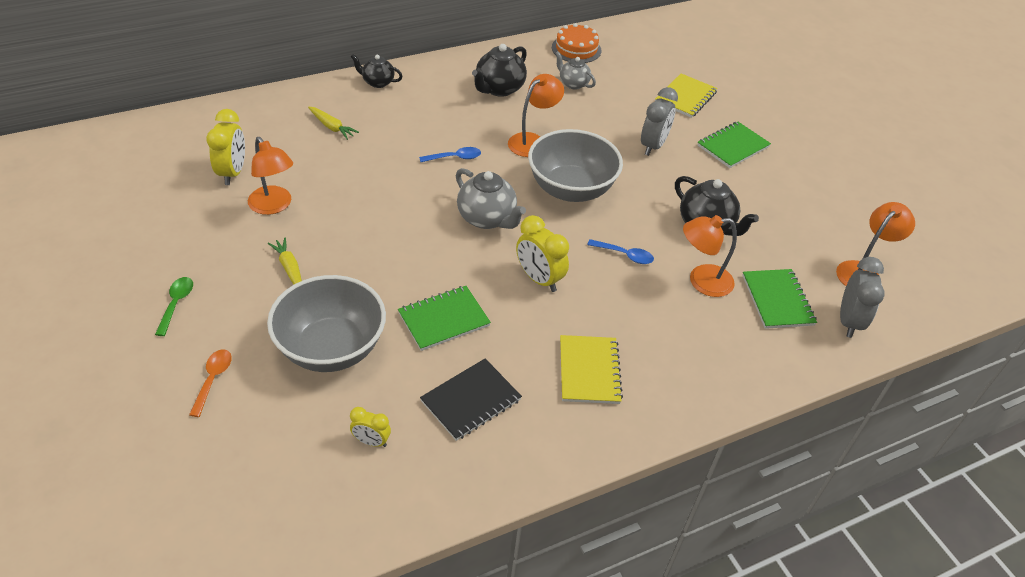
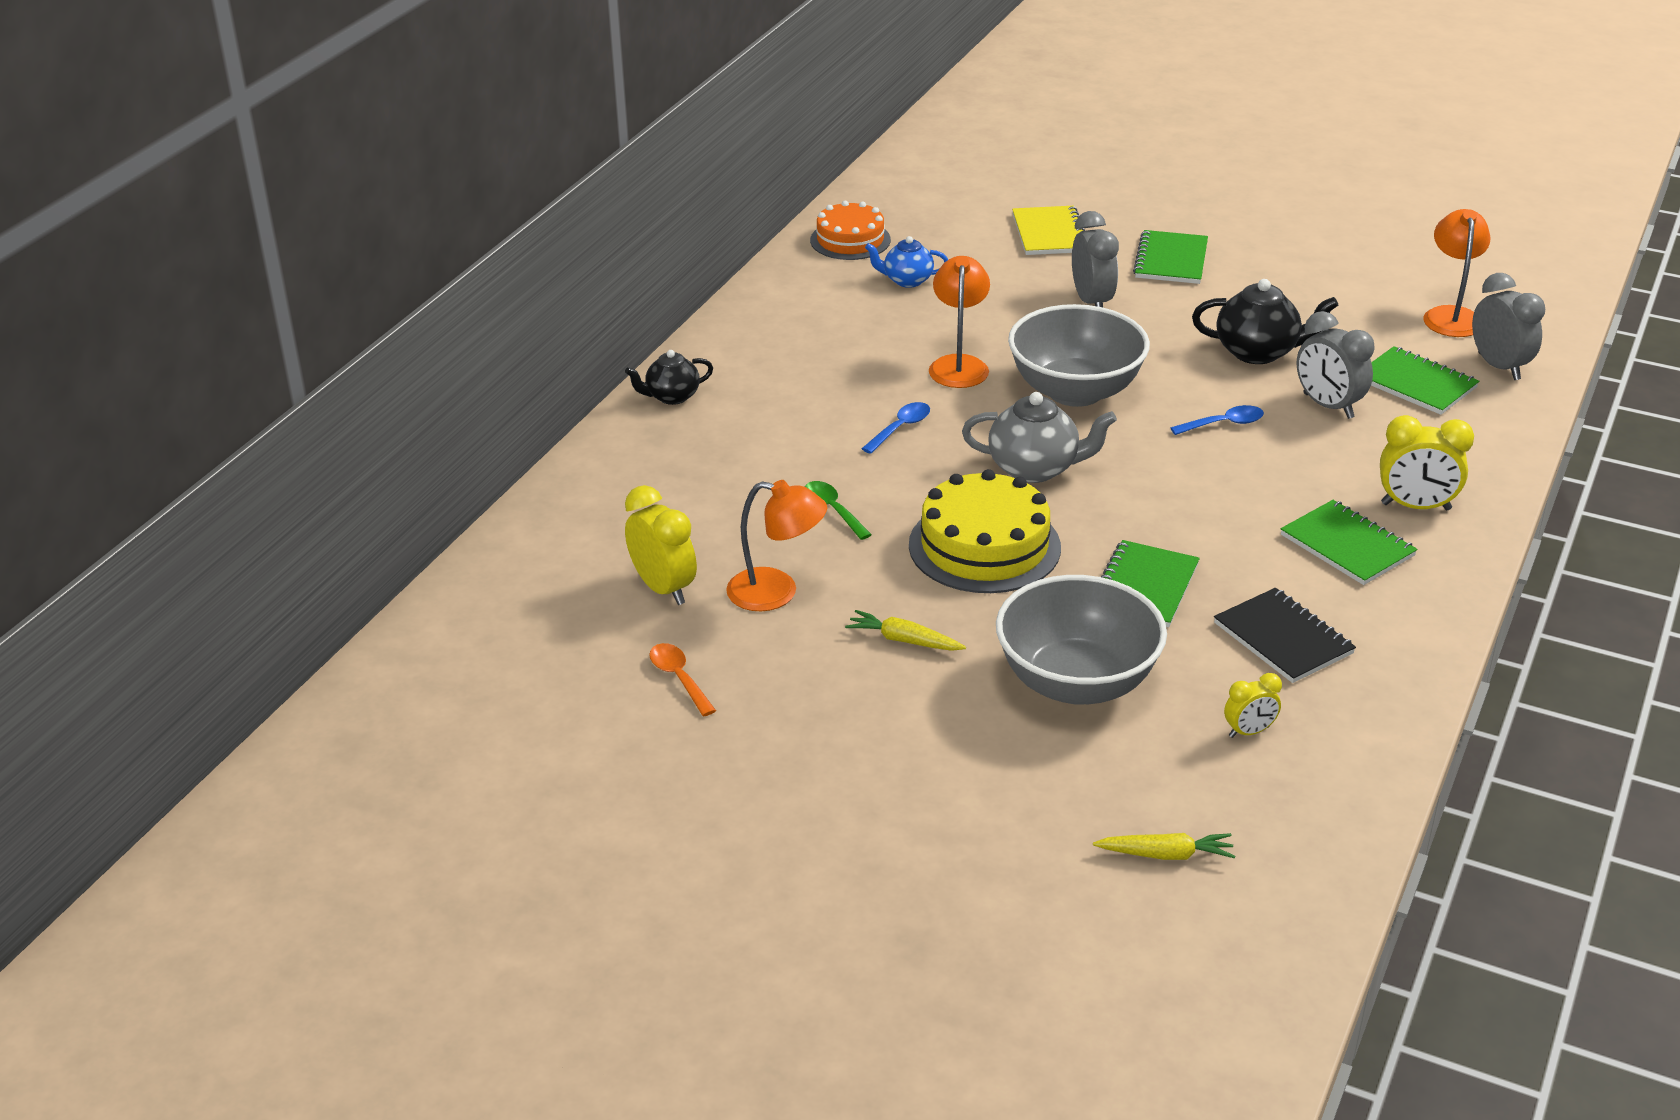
camera: 35 degrees left, 10 degrees down
green spoon [155,277,193,336] -> green spoon moved to [805,481,872,540]
orange spoon [189,350,232,417] -> orange spoon moved to [649,643,716,716]
yellow carrot [308,107,359,140] -> yellow carrot moved to [1093,833,1235,860]
black notebook [420,359,522,441] -> black notebook turned 45 degrees counterclockwise [1214,588,1356,683]
black teapot [472,44,527,97] -> none
yellow clock [516,215,569,292] -> yellow clock moved to [1380,415,1474,510]
grey teapot [555,51,596,90] -> blue teapot [865,236,948,288]
yellow notebook [560,335,623,404] -> green notebook [1281,500,1417,585]
orange lamp [683,215,737,297] -> grey clock [1296,311,1375,419]
none -> yellow cake [909,469,1061,593]

